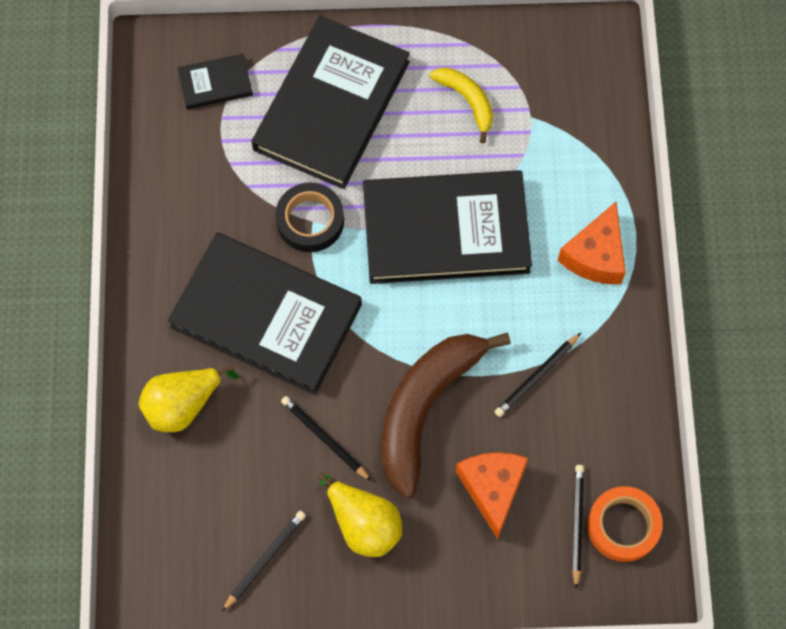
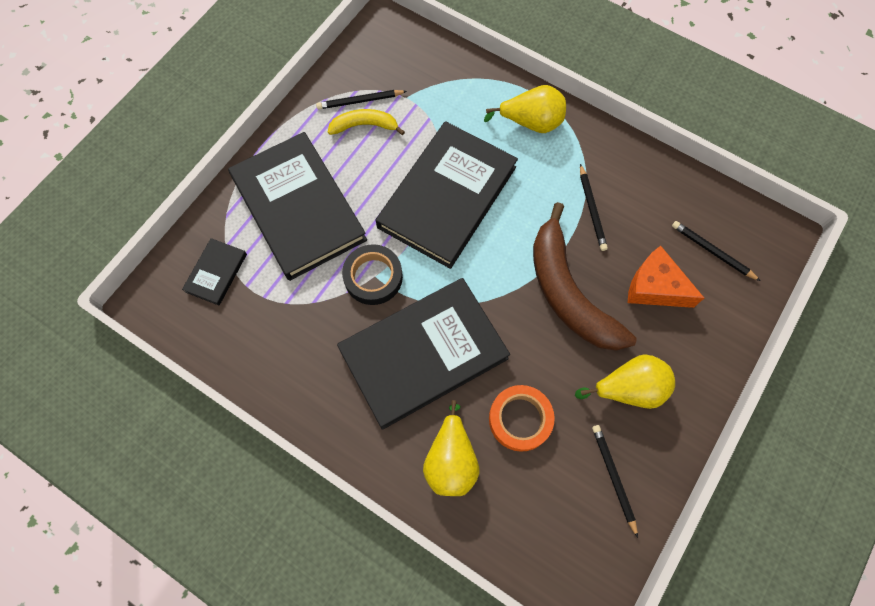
camera: 55 degrees left, 0 degrees up
black pencil [281,396,372,481] -> black pencil moved to [316,90,407,109]
orange cheese [557,202,626,284] -> yellow pear [484,85,566,133]
orange tape [587,486,663,562] -> orange tape moved to [489,385,555,452]

